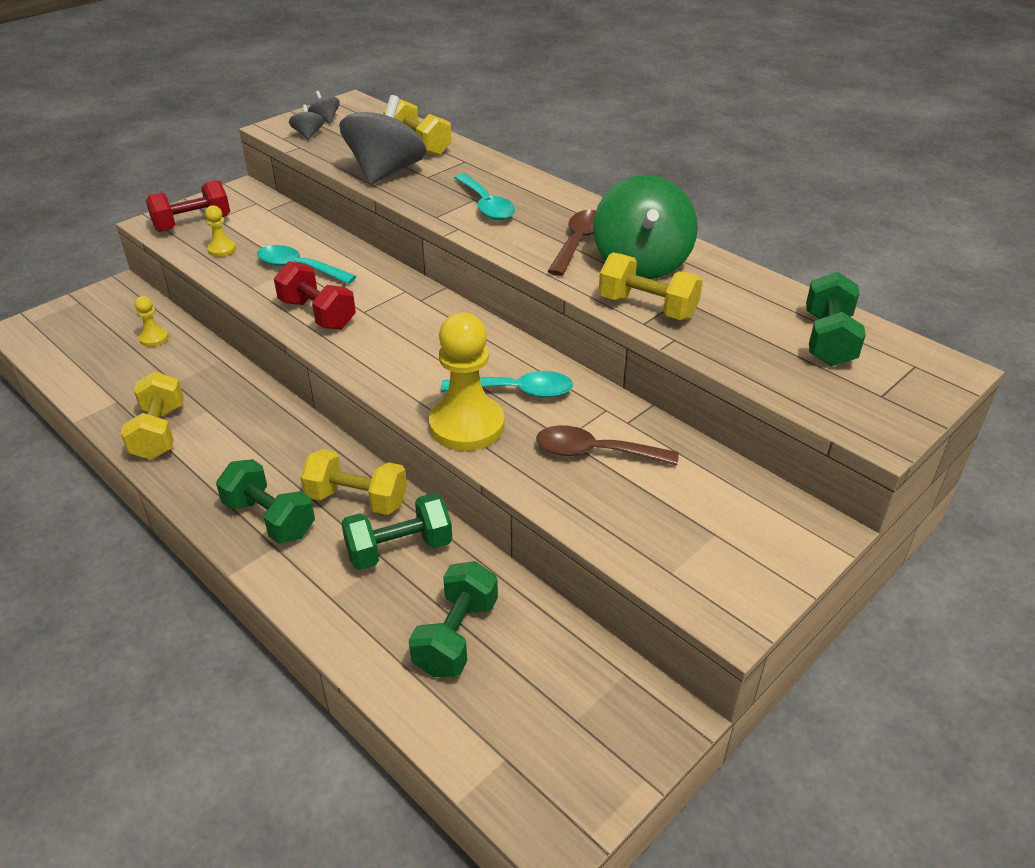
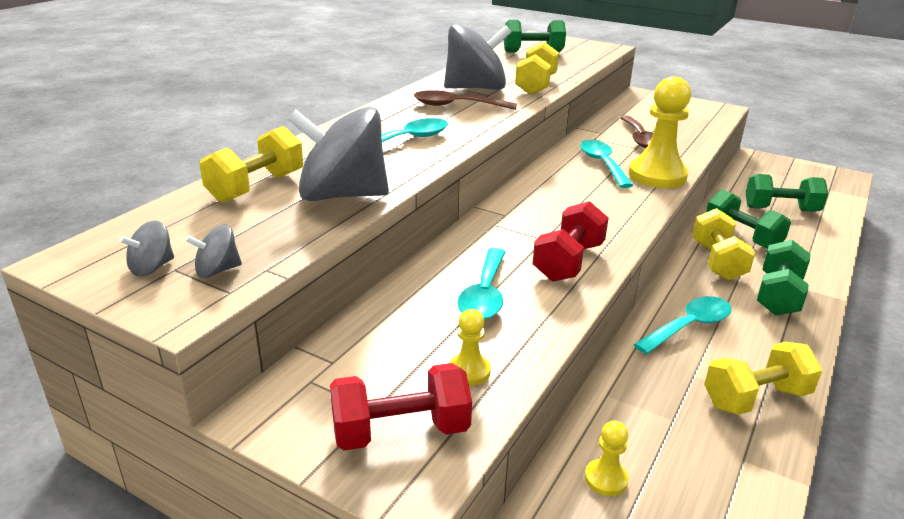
camera: 105 degrees left, 10 degrees down
red dumbbell [146,180,230,232] -> red dumbbell turned 60 degrees counterclockwise [330,363,472,451]
green spinning top [593,175,698,279] -> grey spinning top [444,24,511,90]
none -> turquoise spoon [634,296,732,354]

